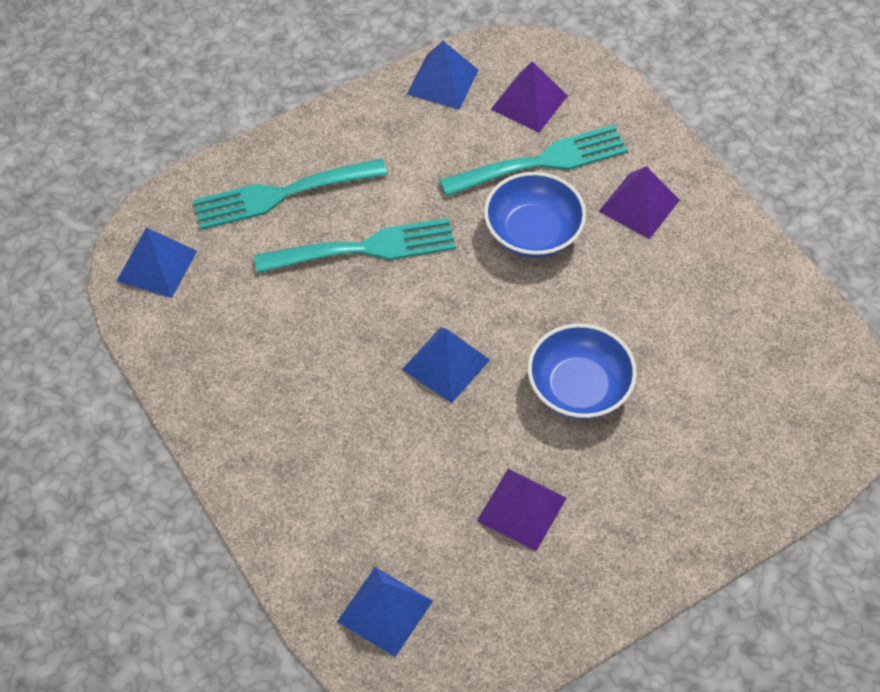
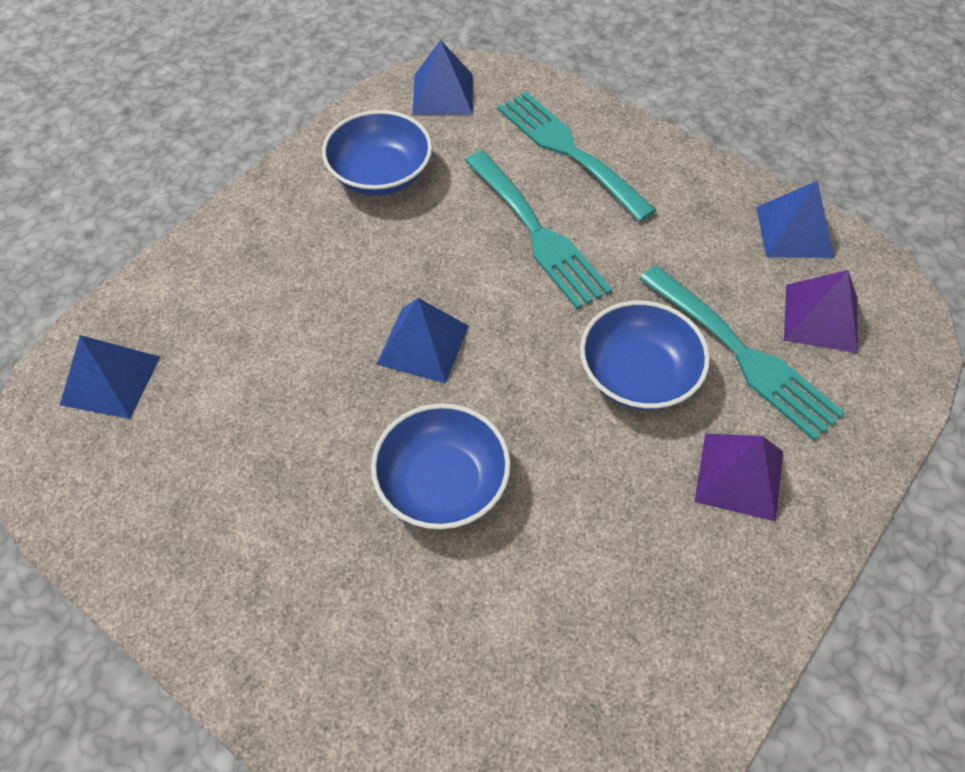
camera: 70 degrees right, 0 degrees up
purple pyramid [477,469,567,551] -> none
none -> blue bowl [322,110,432,196]

